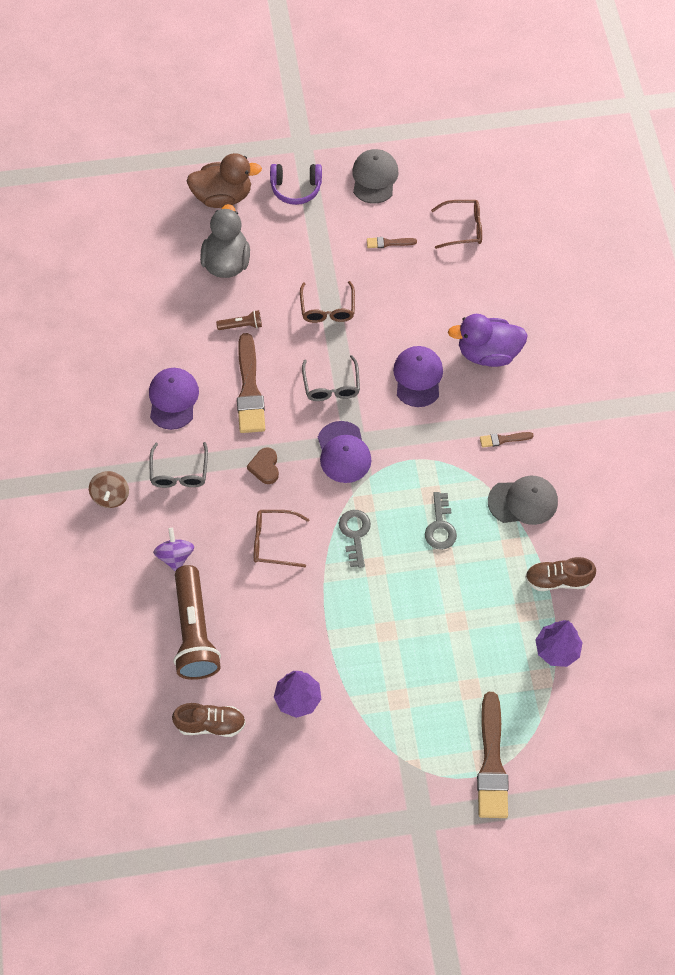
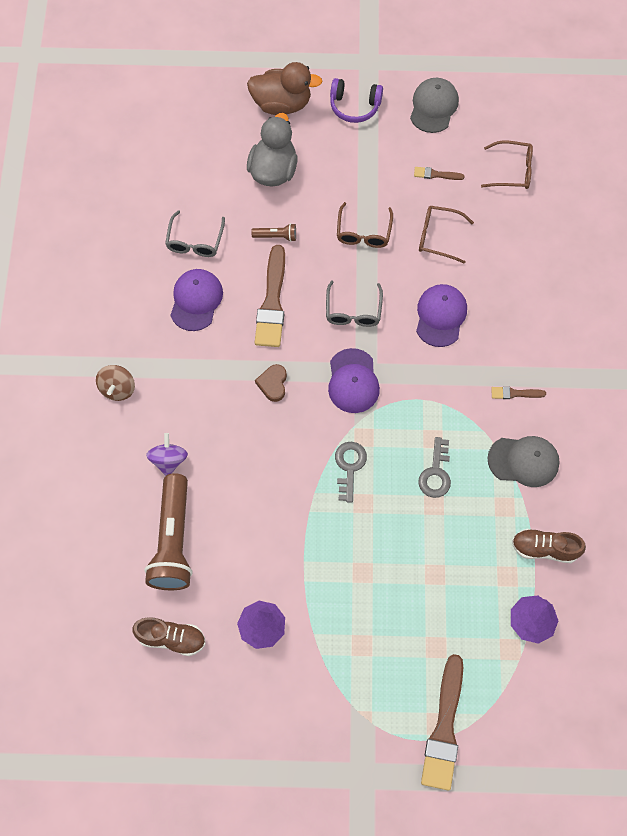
camera: 10 degrees right, 5 degrees up
grey glasses [149,442,208,488] -> grey glasses moved to [165,210,225,257]
brown glasses [254,510,310,567] -> brown glasses moved to [419,206,474,264]
purple duck [448,314,528,367] -> none

